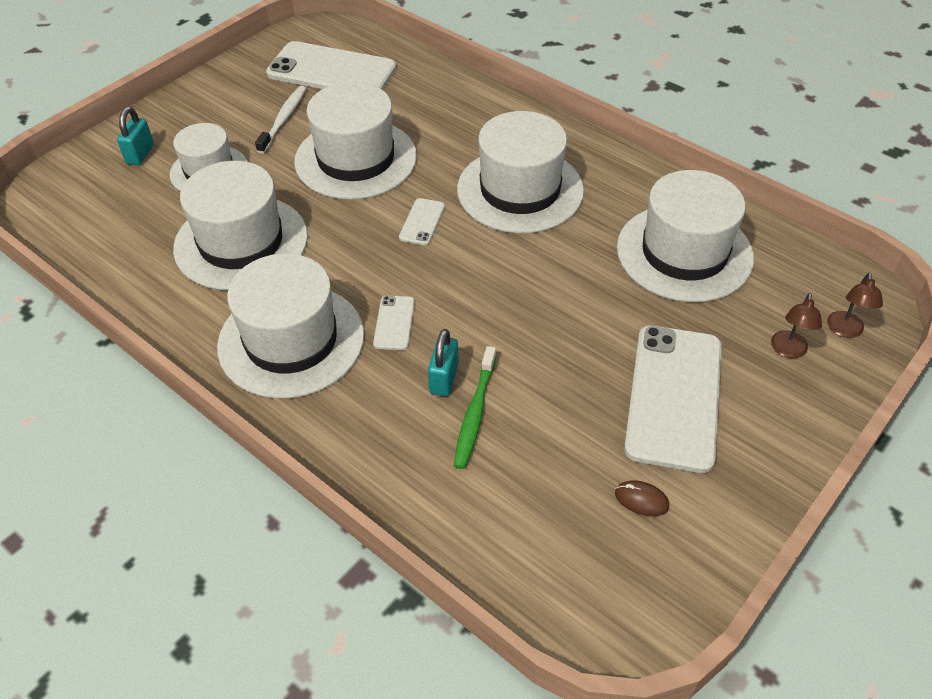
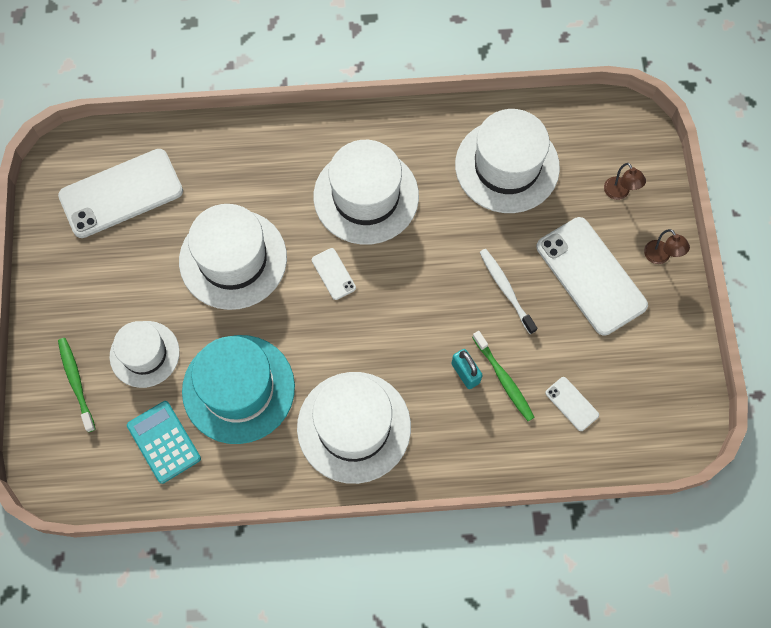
camera: 45 degrees left, 20 degrees up
turquoise padlock [117,107,154,165] -> green toothbrush [58,338,96,432]
white hat [173,161,308,290] -> turquoise hat [182,335,295,444]
white toothbrush [255,86,306,154] -> white toothbrush moved to [480,249,537,334]
white phone [373,296,415,350] -> white phone moved to [545,377,599,431]
brown mouse [615,480,669,516] -> none
brown lamp [827,273,883,338] -> brown lamp moved to [644,229,690,264]
none -> turquoise calculator [127,401,201,484]

